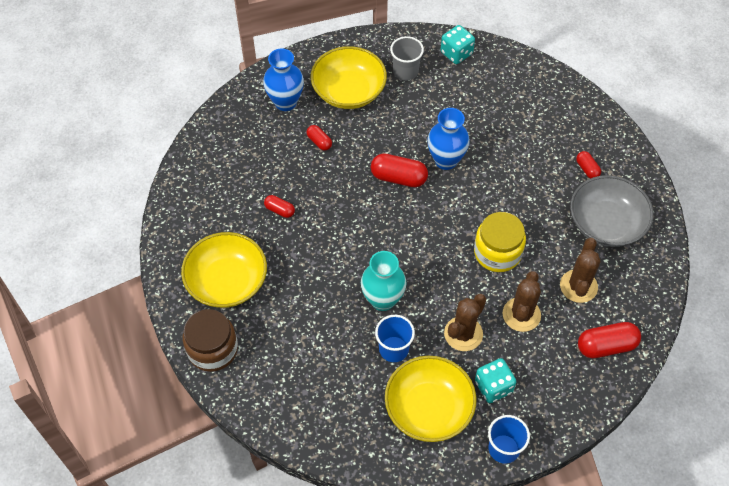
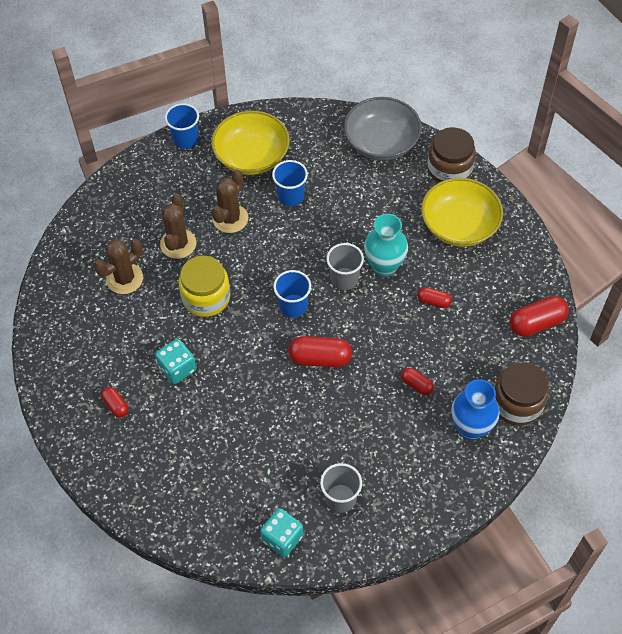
camera: 170 degrees right, 0 degrees up
yellow bowl [311,46,387,109] -> none
turquoise vase [361,251,406,311] -> turquoise vase moved to [364,214,408,277]
blue vase [427,108,470,170] -> none
turquoise dice [475,358,516,403] -> turquoise dice moved to [155,339,196,384]
brown cactus [560,238,600,303] -> brown cactus turned 45 degrees clockwise [94,239,143,294]
grey bowl [570,175,654,247] -> grey bowl moved to [344,97,422,161]
red capsule [578,322,641,358] -> red capsule moved to [510,296,569,337]
none -> blue cup [273,270,311,317]
none -> grey cup [326,243,364,290]
none -> brown jar [494,362,549,426]

